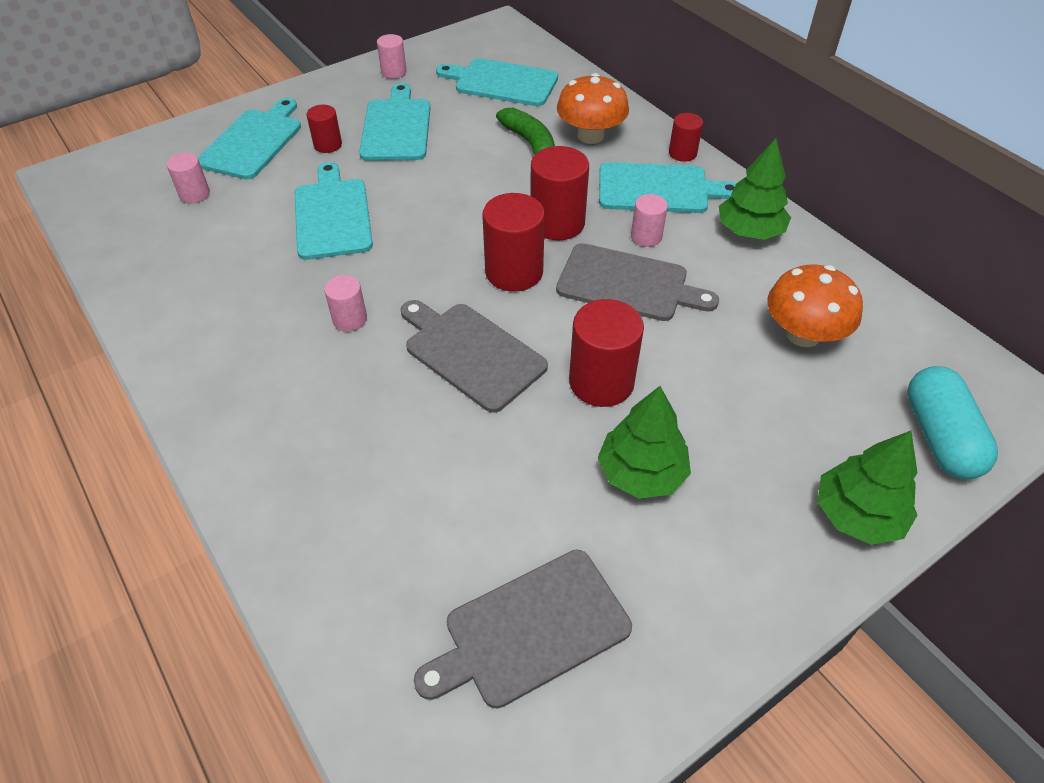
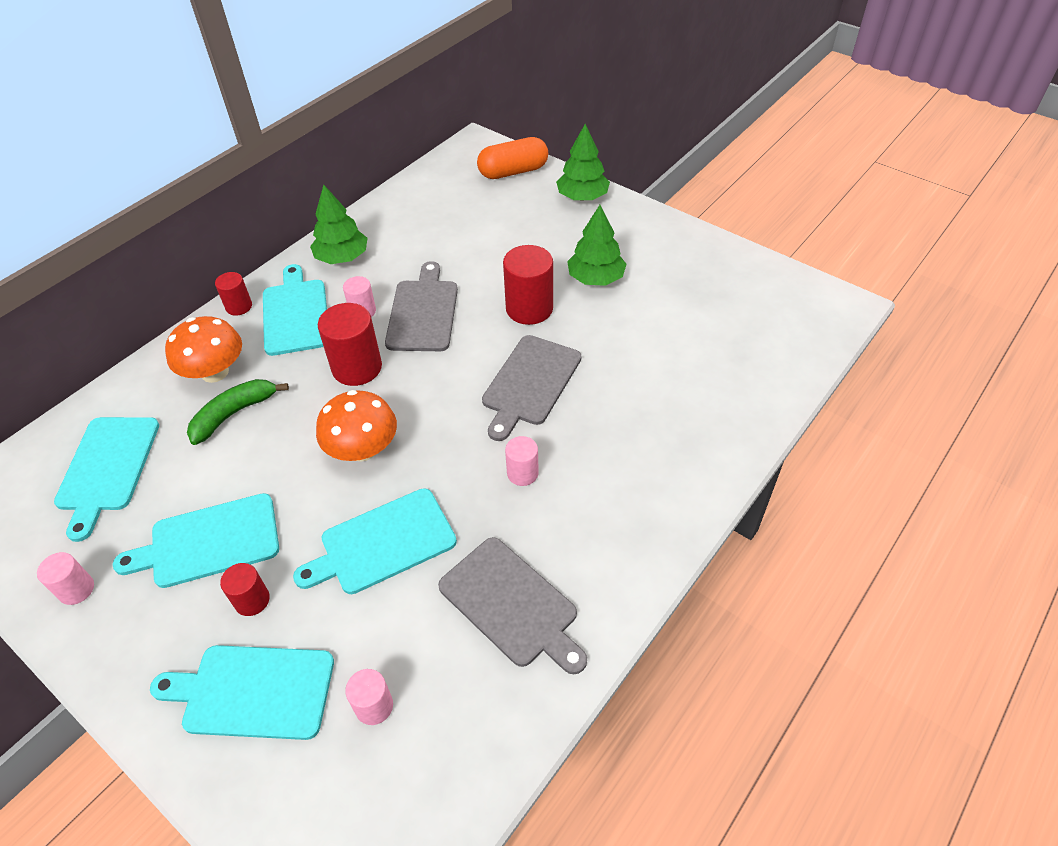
camera: 105 degrees left, 0 degrees up
grey cutting board [414,550,632,708] -> grey cutting board moved to [438,537,587,674]
red cylinder [482,193,545,292] -> none
orange mushroom [767,264,863,347] -> orange mushroom moved to [316,390,397,462]
turquoise capsule [907,366,998,480] -> orange capsule [477,137,548,179]

